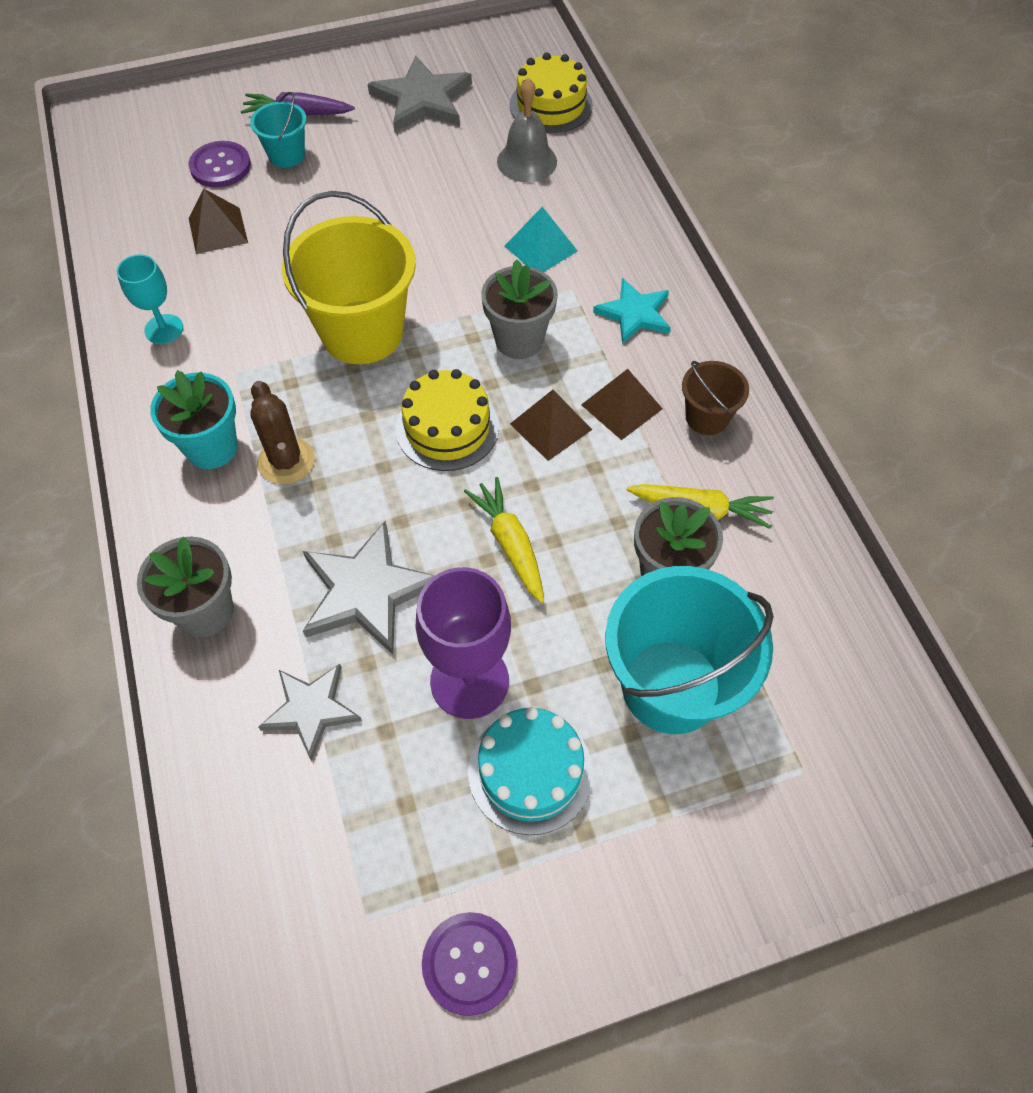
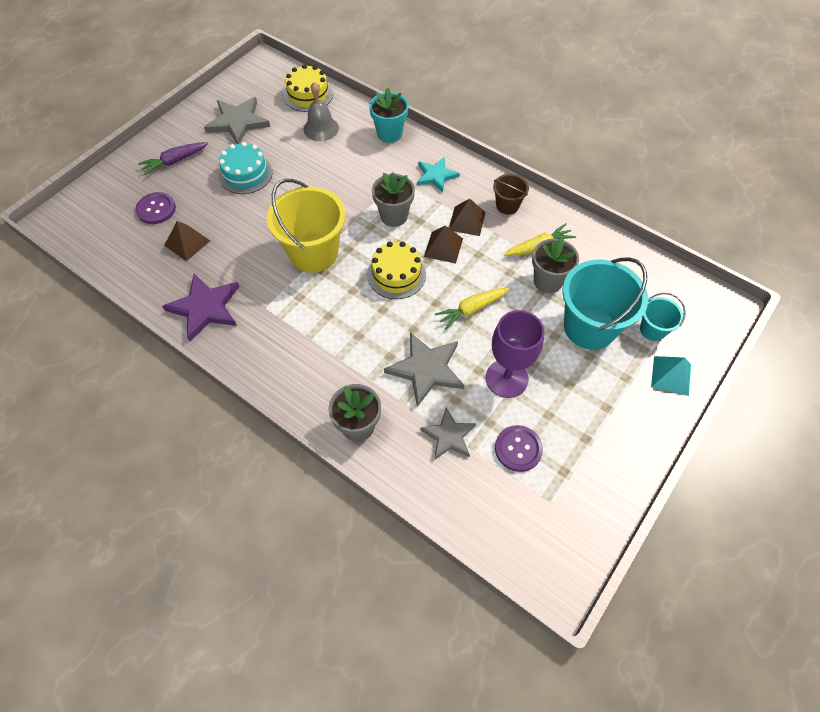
camera: 35 degrees left, 0 degrees up
turquoise goblet [117,254,183,344] -> purple star [162,274,239,342]
turquoise flower pot [150,370,238,469] -> turquoise flower pot moved to [369,87,409,143]
turquoise bucket [250,92,307,168] -> turquoise bucket moved to [640,293,686,341]
brown cactus [250,381,315,484] -> none
purple button [422,912,517,1016] -> purple button moved to [495,425,543,472]
yellow carrot [464,477,544,603] -> yellow carrot turned 60 degrees counterclockwise [435,288,509,330]
turquoise cake [468,707,593,835] -> turquoise cake moved to [219,142,273,194]
turquoise pyramid [505,207,578,272] -> turquoise pyramid moved to [651,356,691,396]

